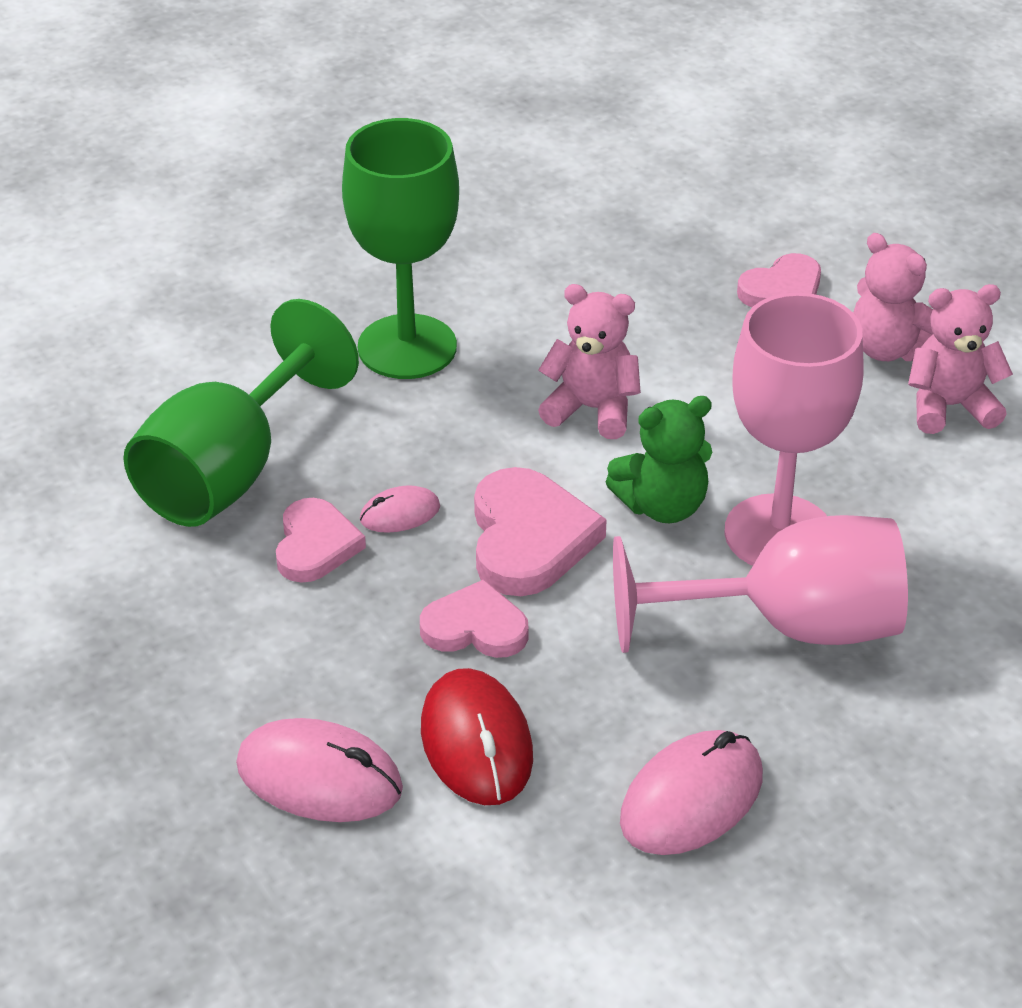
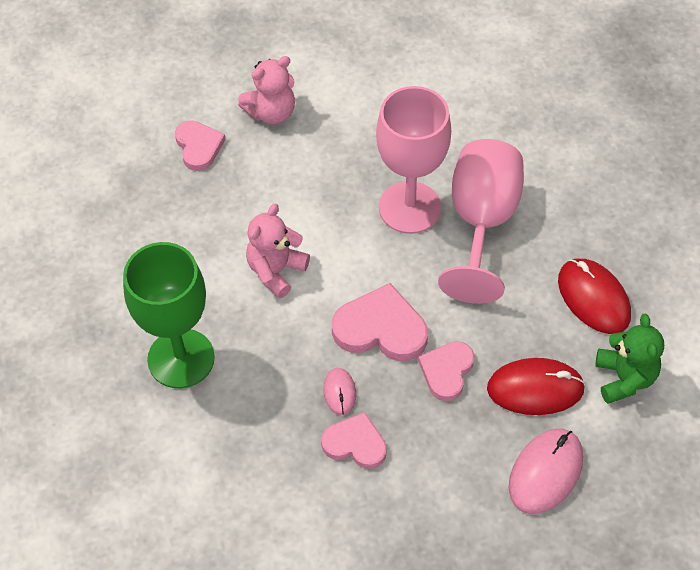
camera: 75 degrees left, 15 degrees up
green goblet [123,299,359,527] -> none
green teddy bear [606,396,712,523] -> green teddy bear moved to [595,314,664,404]
pink mouse [620,730,763,855] -> red mouse [558,259,631,334]
pink teddy bear [908,284,1013,434] -> none

